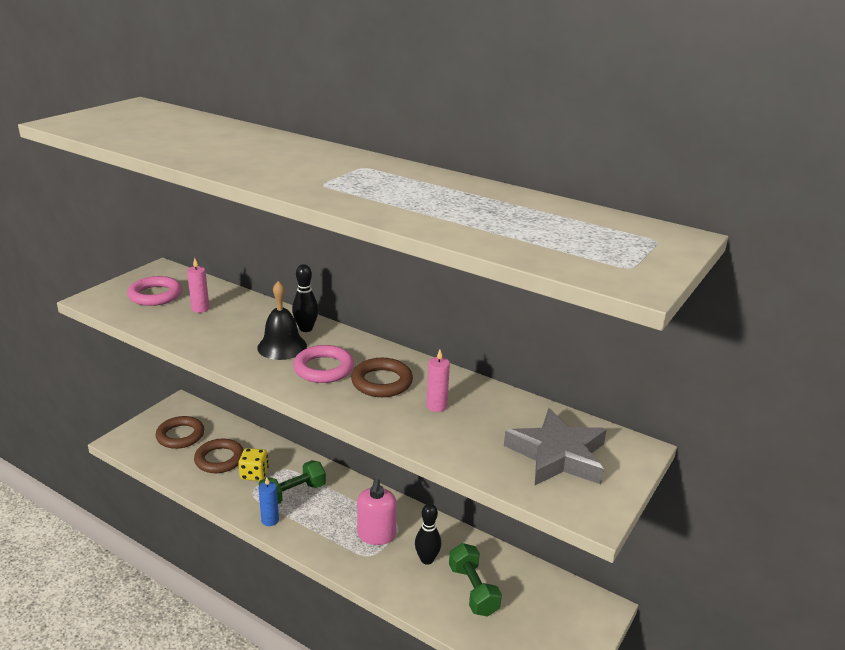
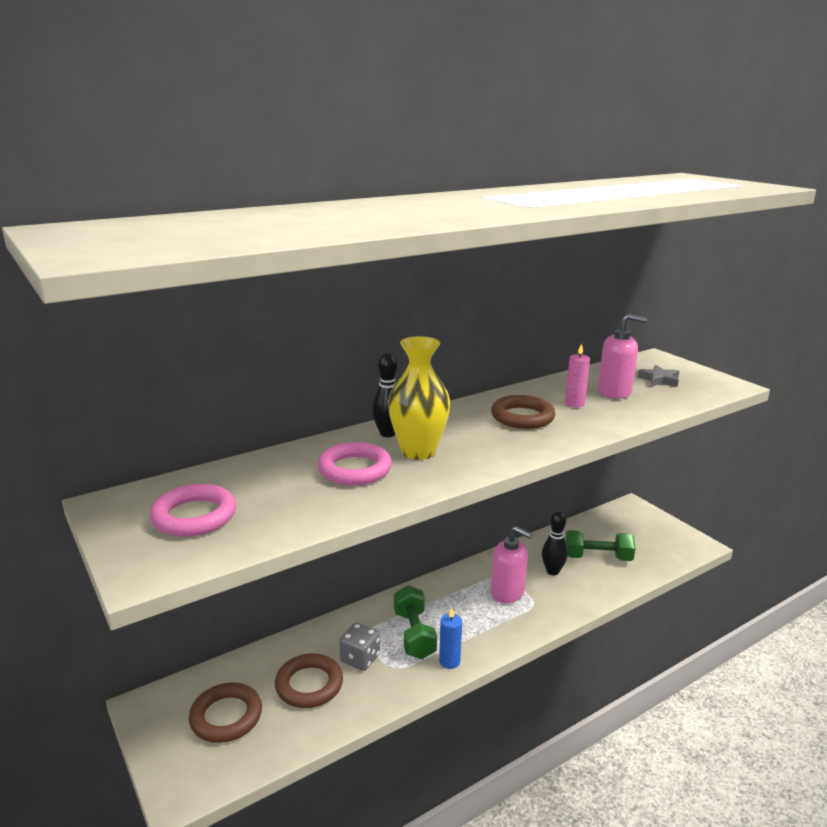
camera: 65 degrees left, 5 degrees down
pink candle [187,258,209,313] -> none
yellow dice [238,448,269,481] -> grey dice [339,623,380,671]
black bell [257,281,307,360] -> yellow vase [388,336,451,460]
pink ring [293,345,354,383] -> pink ring moved to [318,442,392,485]
grey star [504,408,607,485] -> grey star [637,365,679,387], size x0.49
none -> pink soap dispenser [598,314,647,399]

